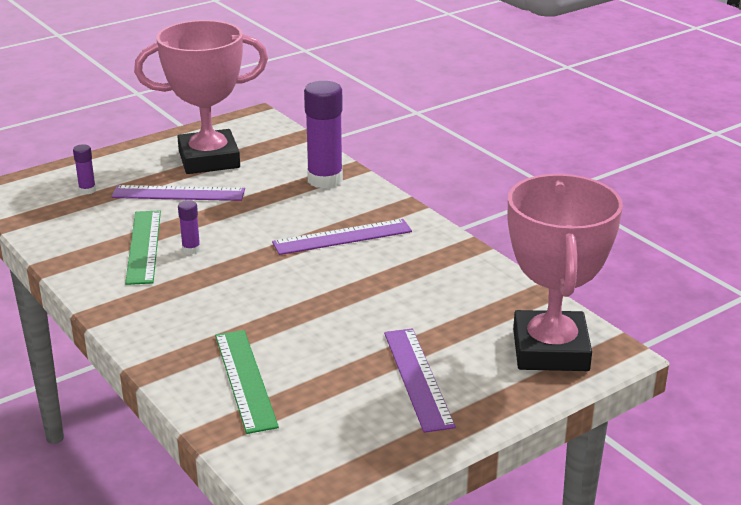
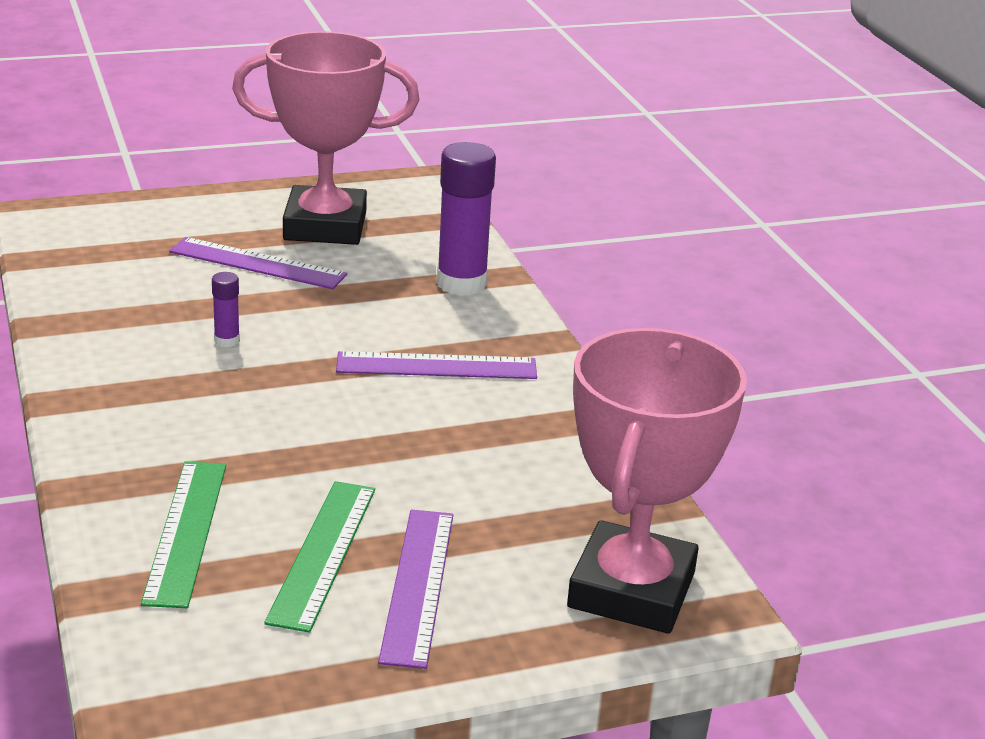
camera: 15 degrees right, 0 degrees up
purple glue stick [73,144,96,195] -> none
green ruler [125,210,161,285] -> green ruler moved to [264,481,375,633]

